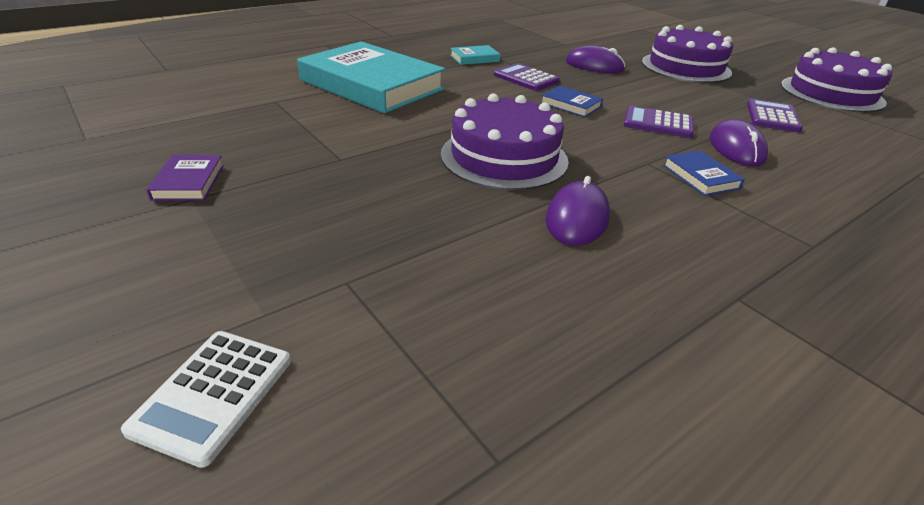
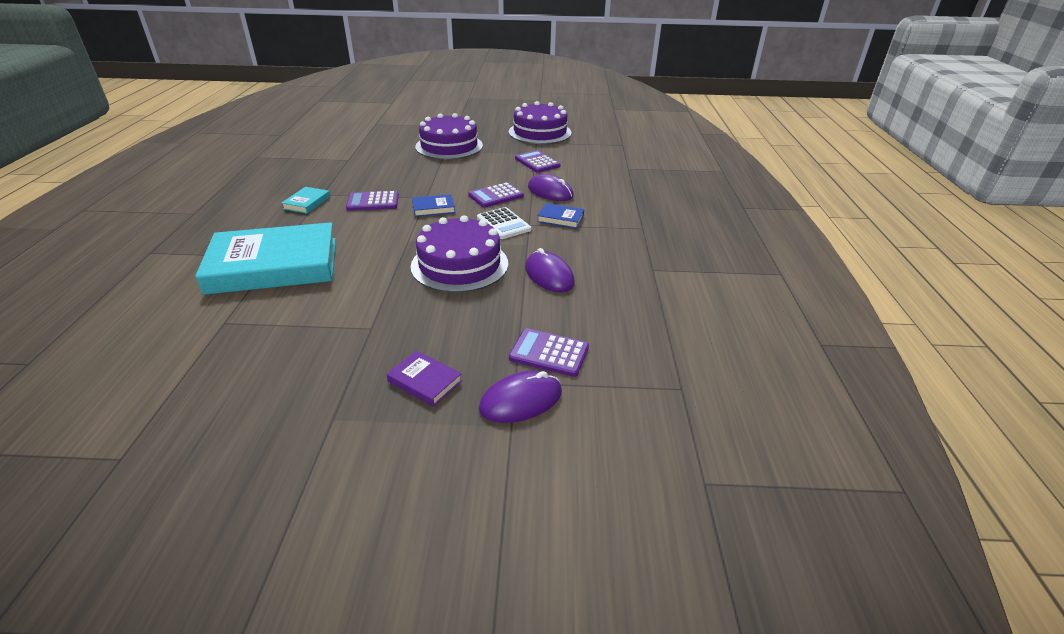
camera: 50 degrees left, 0 degrees up
white calculator [121,331,291,468] -> white calculator moved to [477,207,531,239]
purple book [146,155,224,201] -> purple book moved to [386,351,462,407]
purple mouse [566,46,625,73] -> purple mouse moved to [479,371,562,423]
none -> purple calculator [509,328,589,377]

